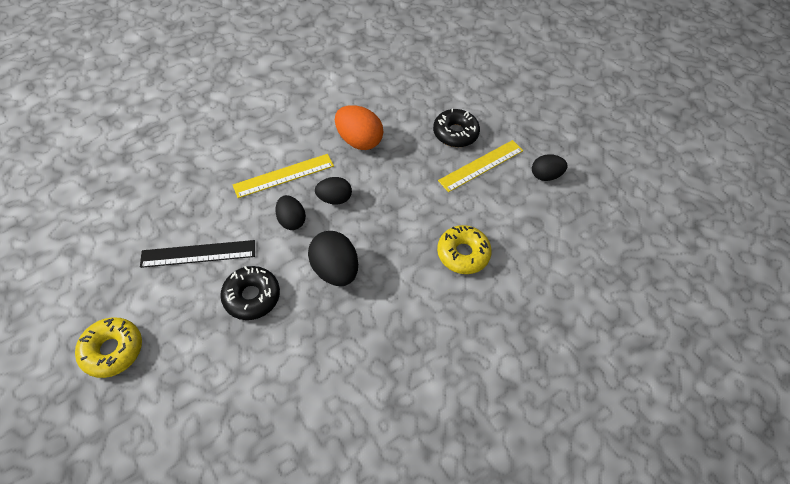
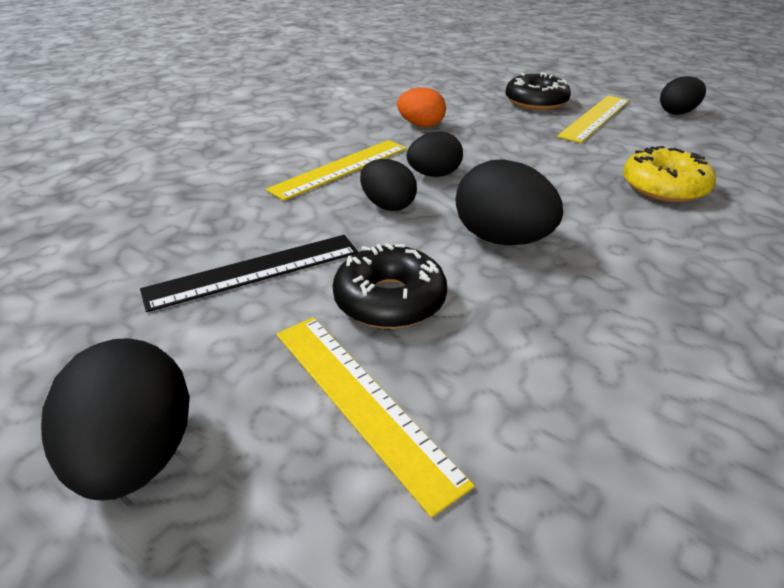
camera: 15 degrees left, 20 degrees down
yellow donut [75,317,142,378] -> black egg [41,338,190,501]
orange egg [335,105,383,150] -> orange egg [397,88,446,127], size x0.65
none -> yellow ruler [277,317,475,518]

